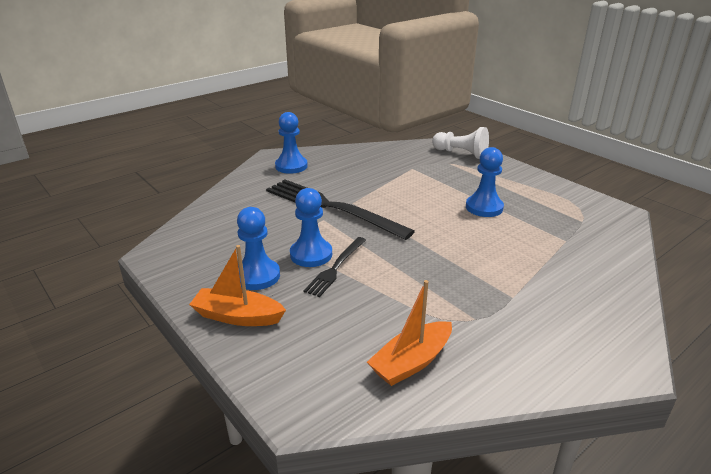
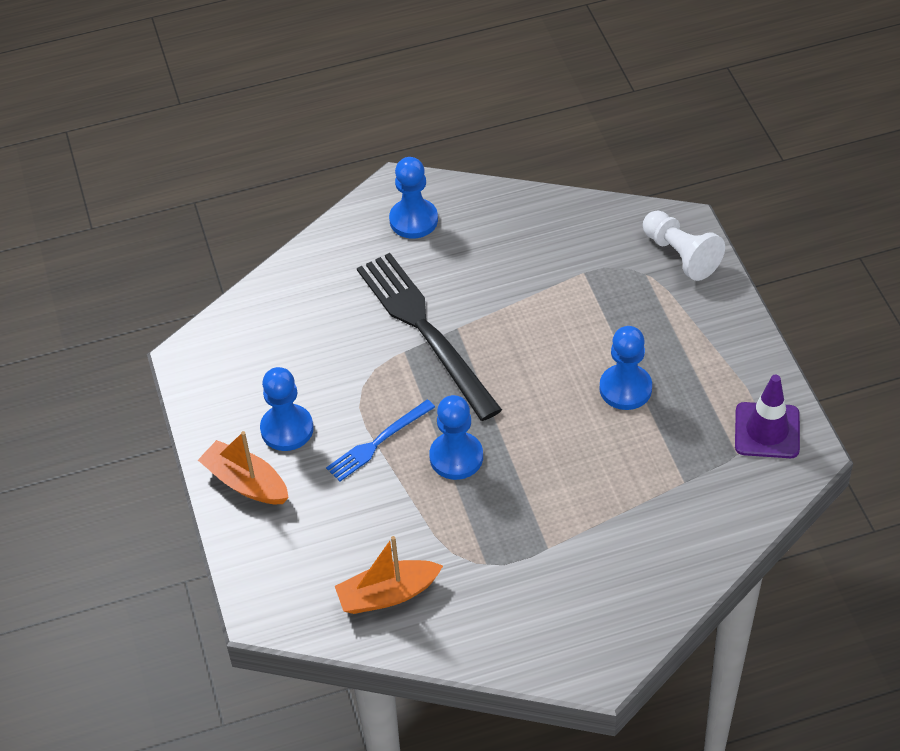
camera: 25 degrees right, 20 degrees up
blue pawn [290,188,332,267] -> blue pawn moved to [429,395,483,480]
black fork [303,237,366,297] -> blue fork [326,399,435,482]
none -> purple traffic cone [735,374,800,458]

